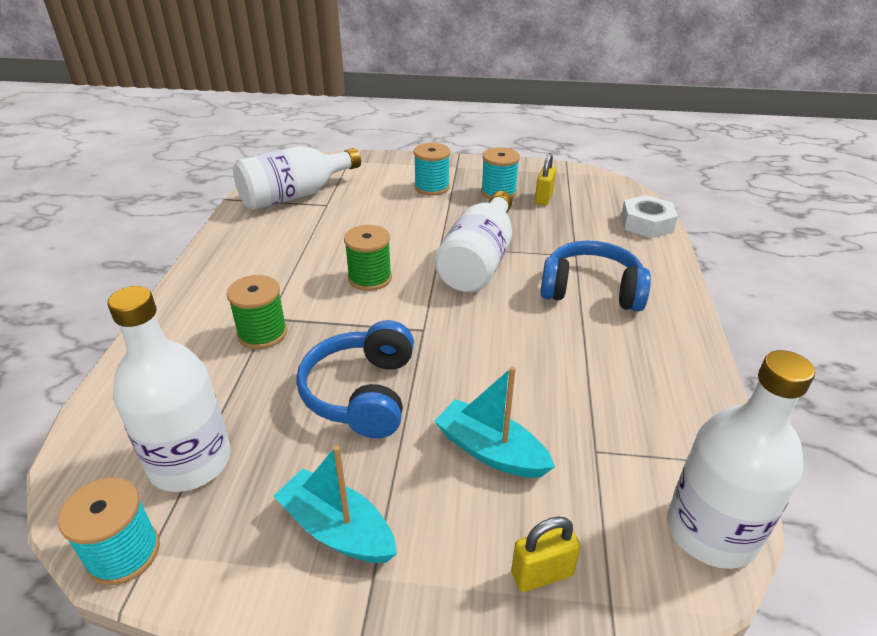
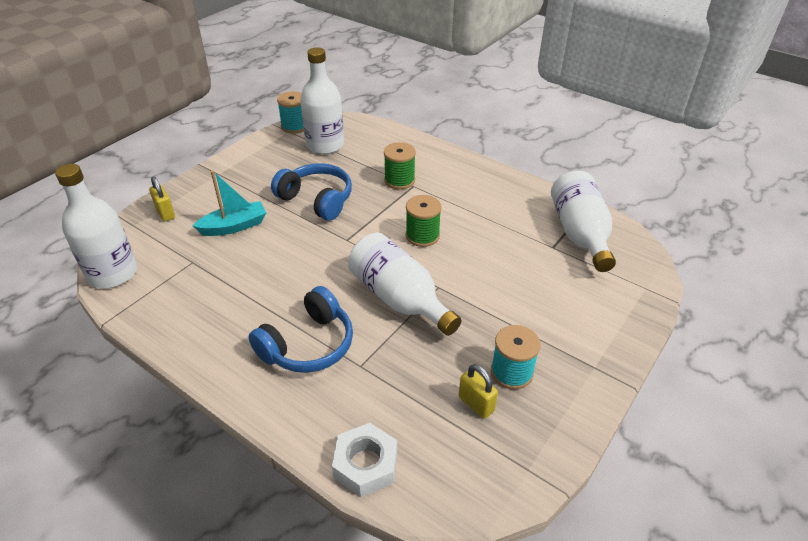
camera: 120 degrees right, 5 degrees up
turquoise boat [273,445,397,563] -> none
turquoise spool [414,143,450,196] -> none
yellow padlock [511,516,581,592] -> yellow padlock turned 45 degrees counterclockwise [149,176,175,221]

